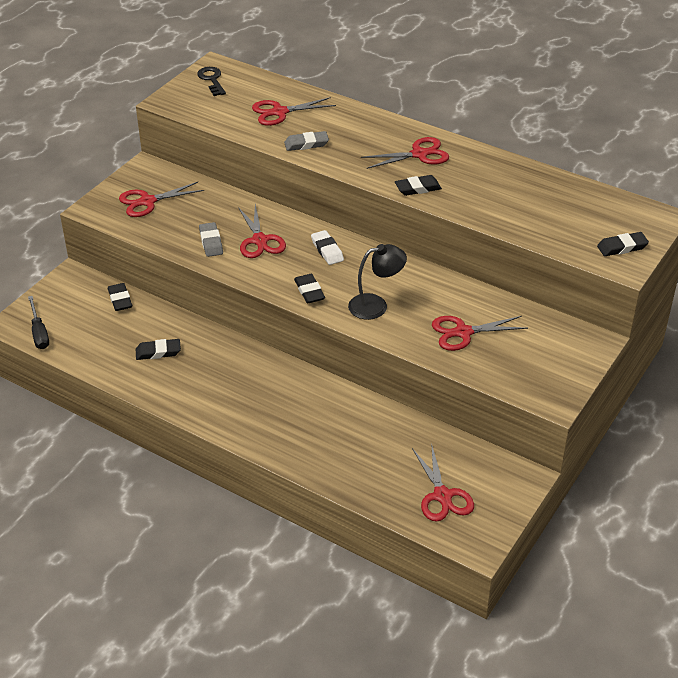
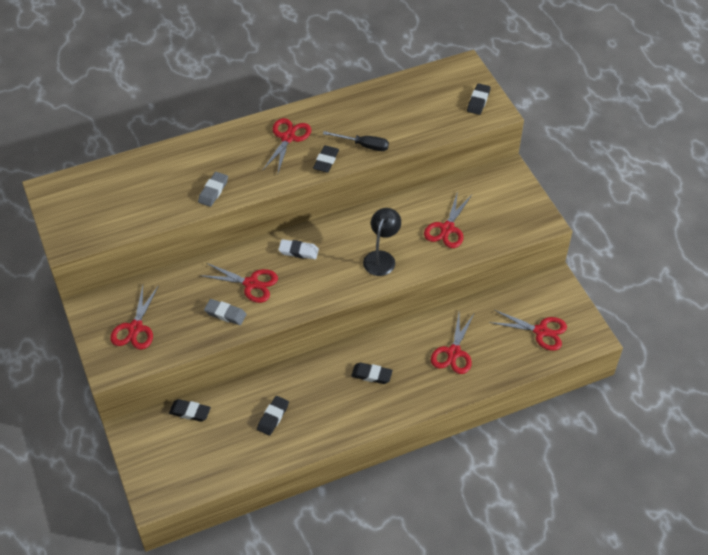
camera: 55 degrees left, 10 degrees up
black screwdriver [28,296,49,349] -> black screwdriver moved to [323,131,389,151]
black key [197,67,226,96] -> none
red scissors [252,97,336,126] -> red scissors moved to [431,313,474,374]
black eraser [294,274,325,303] -> black eraser moved to [351,363,393,384]

